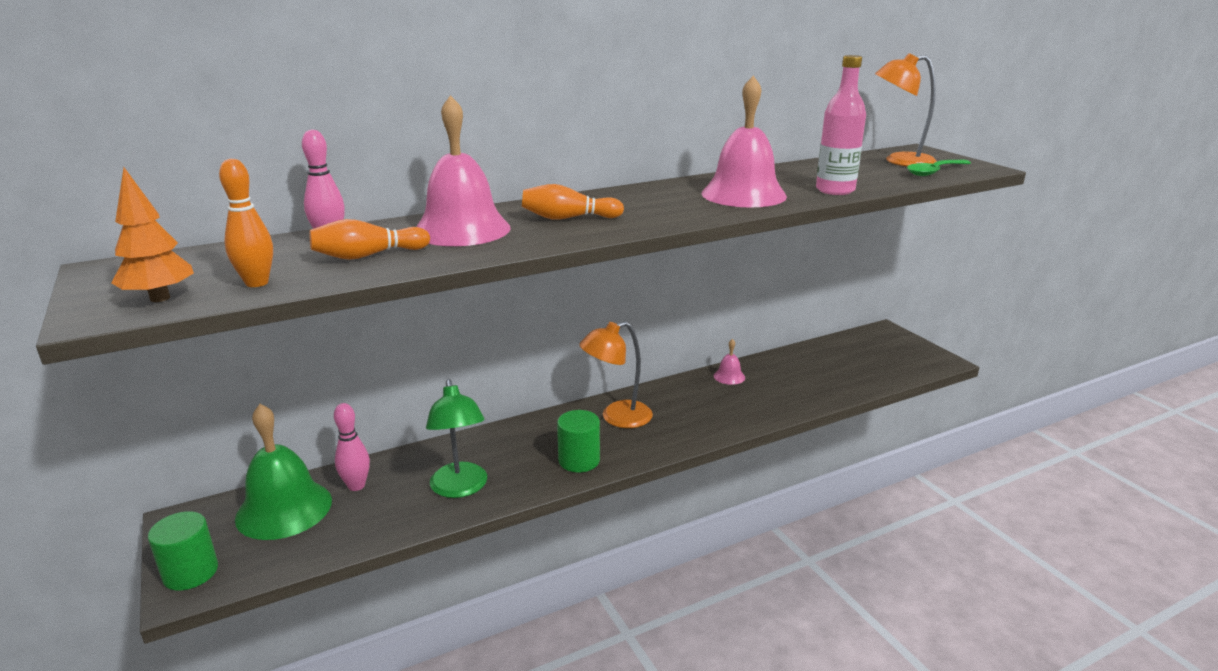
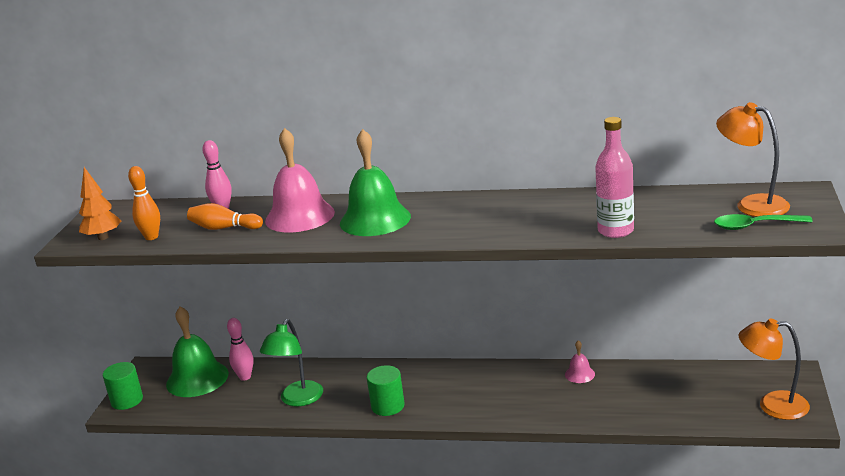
camera: 40 degrees right, 0 degrees up
orange bowling pin [522,184,624,220] -> green bell [340,129,411,236]
orange lamp [579,321,653,428] -> orange lamp moved to [739,318,810,420]
pink bell [701,76,787,208] -> none

